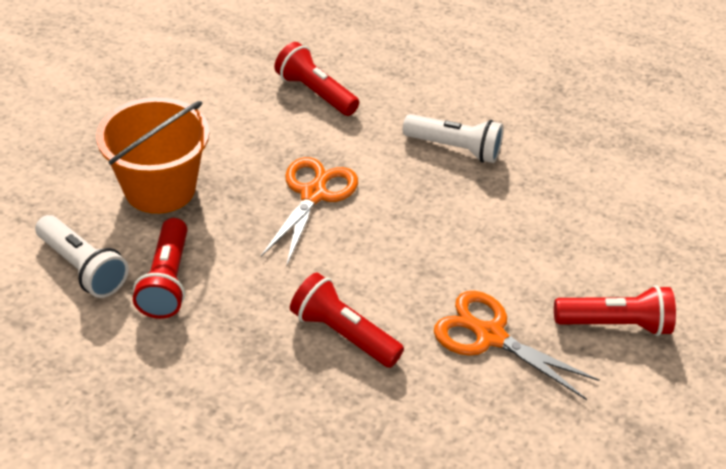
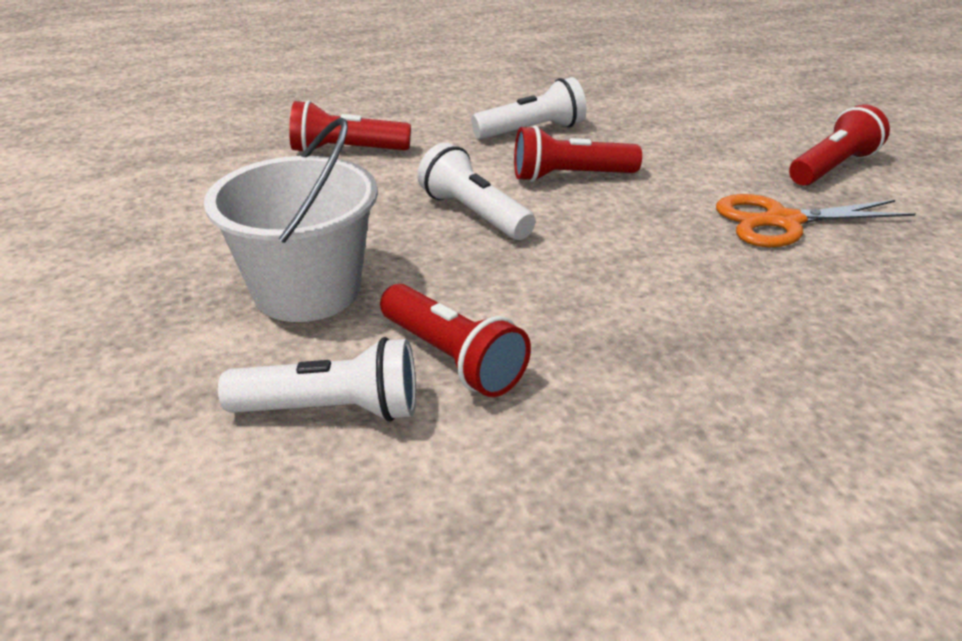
camera: 40 degrees left, 10 degrees down
orange bucket [96,97,209,214] -> white bucket [204,118,378,322]
orange scissors [261,157,358,265] -> white flashlight [417,142,535,240]
red flashlight [290,273,404,368] -> red flashlight moved to [514,126,642,182]

